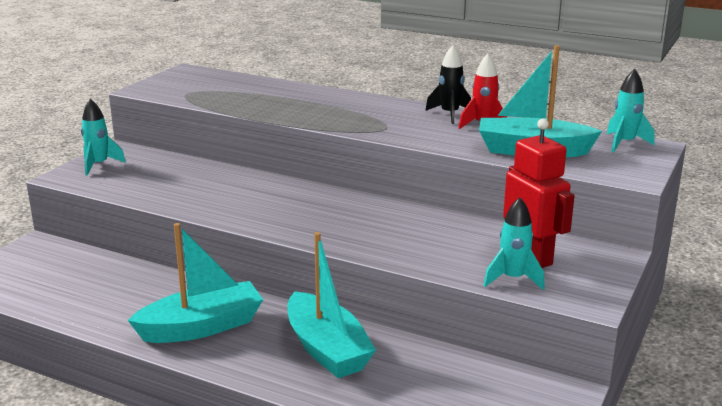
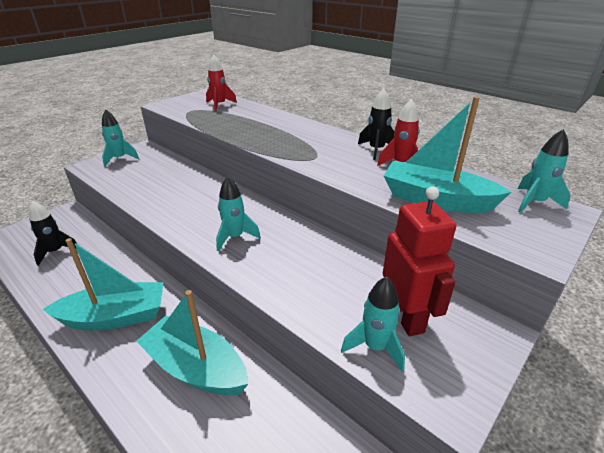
camera: 15 degrees right, 10 degrees up
turquoise boat [288,232,376,378] -> turquoise boat turned 135 degrees clockwise [136,290,248,396]
none -> black rocket [29,201,77,266]
none -> red rocket [206,55,237,111]
none -> turquoise rocket [216,176,261,251]

